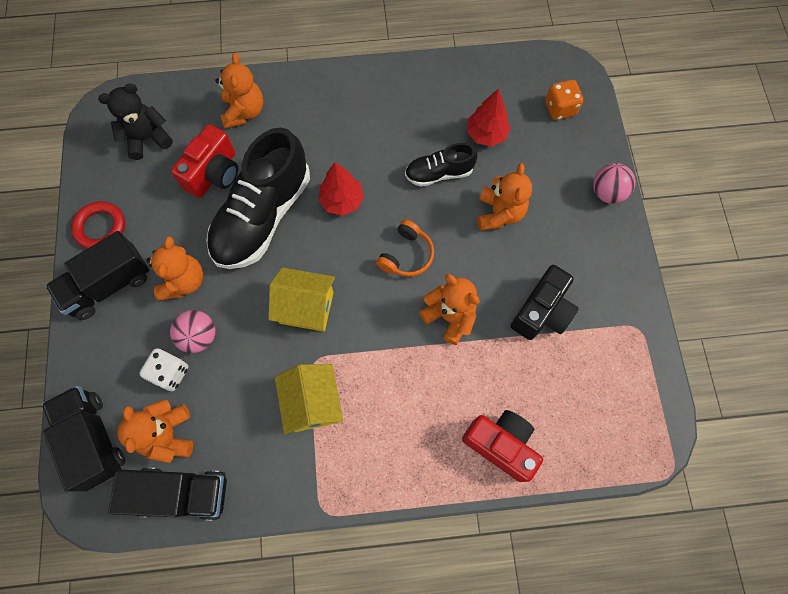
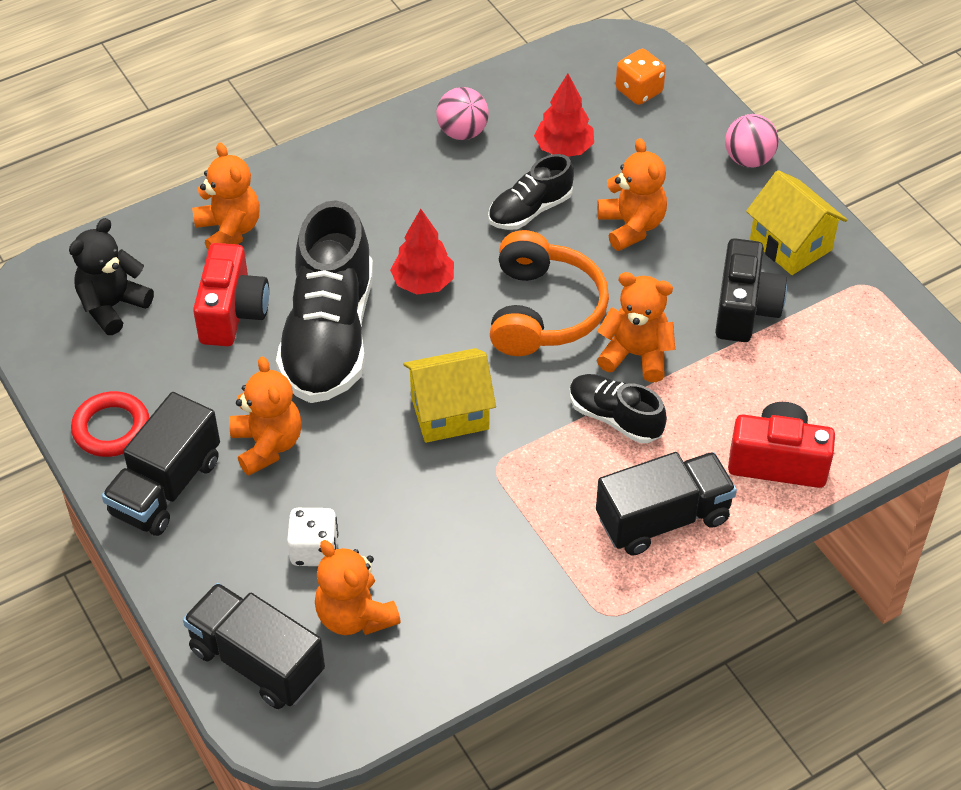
camera: 25 degrees left, 20 degrees down
black truck [108,467,227,521] -> black truck moved to [596,452,737,555]
pink ball [170,310,215,353] -> pink ball moved to [436,87,489,140]
yellow house [275,364,343,434] -> yellow house moved to [746,170,847,275]
orange headphones [376,220,434,277] -> orange headphones [490,230,609,356], size x1.69
none -> black shoe [570,374,667,443]

